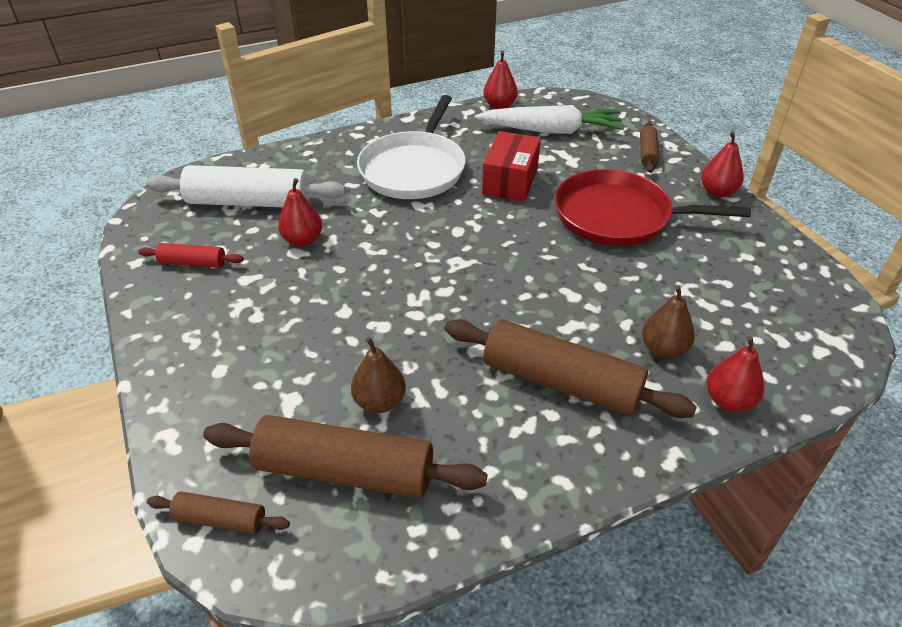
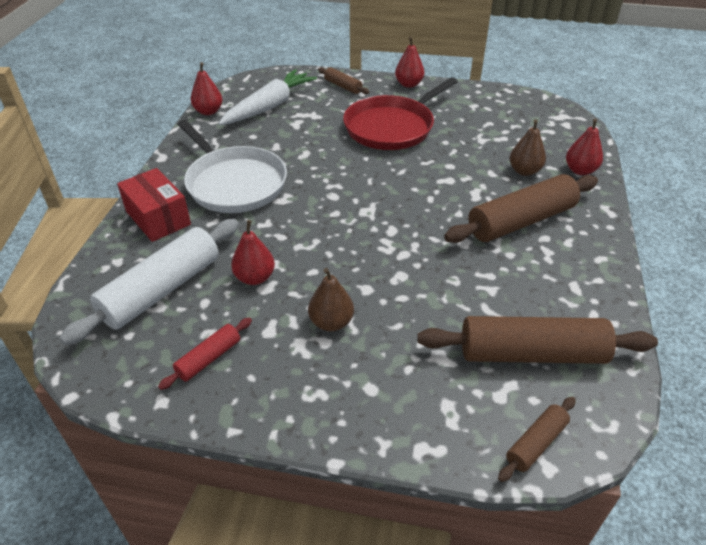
camera: 55 degrees left, 0 degrees up
brown rolling pin [203,415,487,498] -> brown rolling pin turned 45 degrees clockwise [417,316,658,364]
brown pear [351,337,406,413] -> brown pear moved to [308,268,354,331]
red box [482,131,541,202] -> red box moved to [117,168,191,242]

